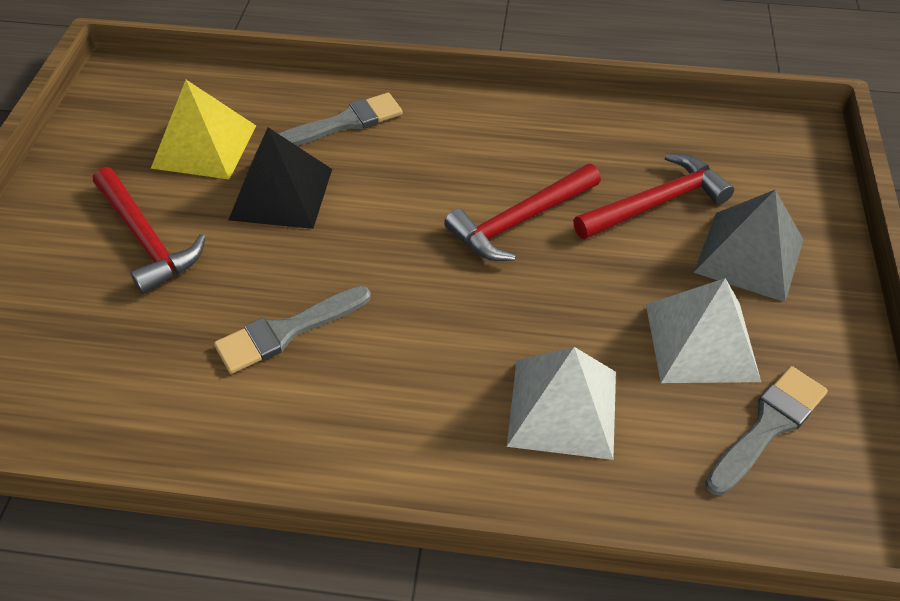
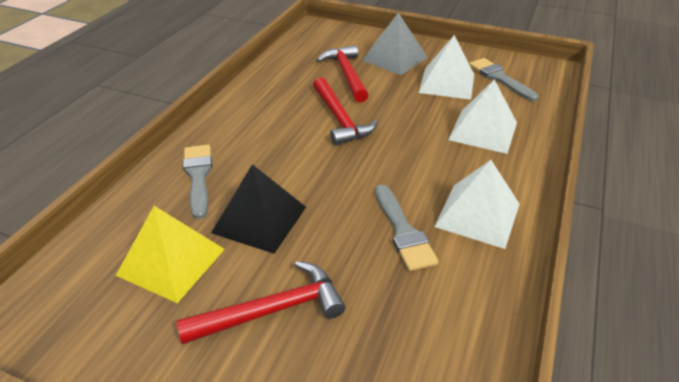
camera: 75 degrees left, 10 degrees down
none -> white pyramid [434,160,520,249]

